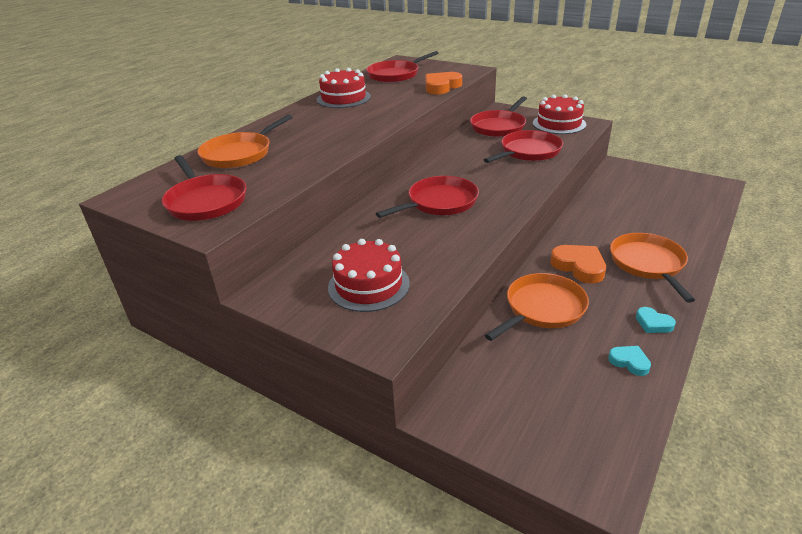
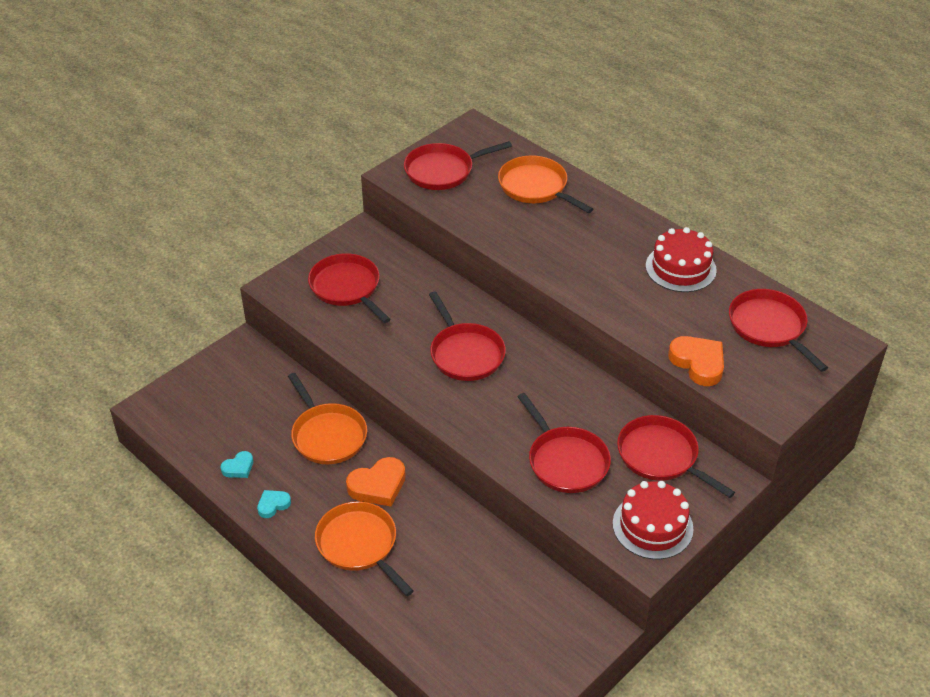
camera: 100 degrees right, 10 degrees up
red cake [328,239,410,312] -> red pan [308,253,391,323]
orange pan [610,233,695,303] -> orange pan turned 135 degrees counterclockwise [315,501,414,596]

